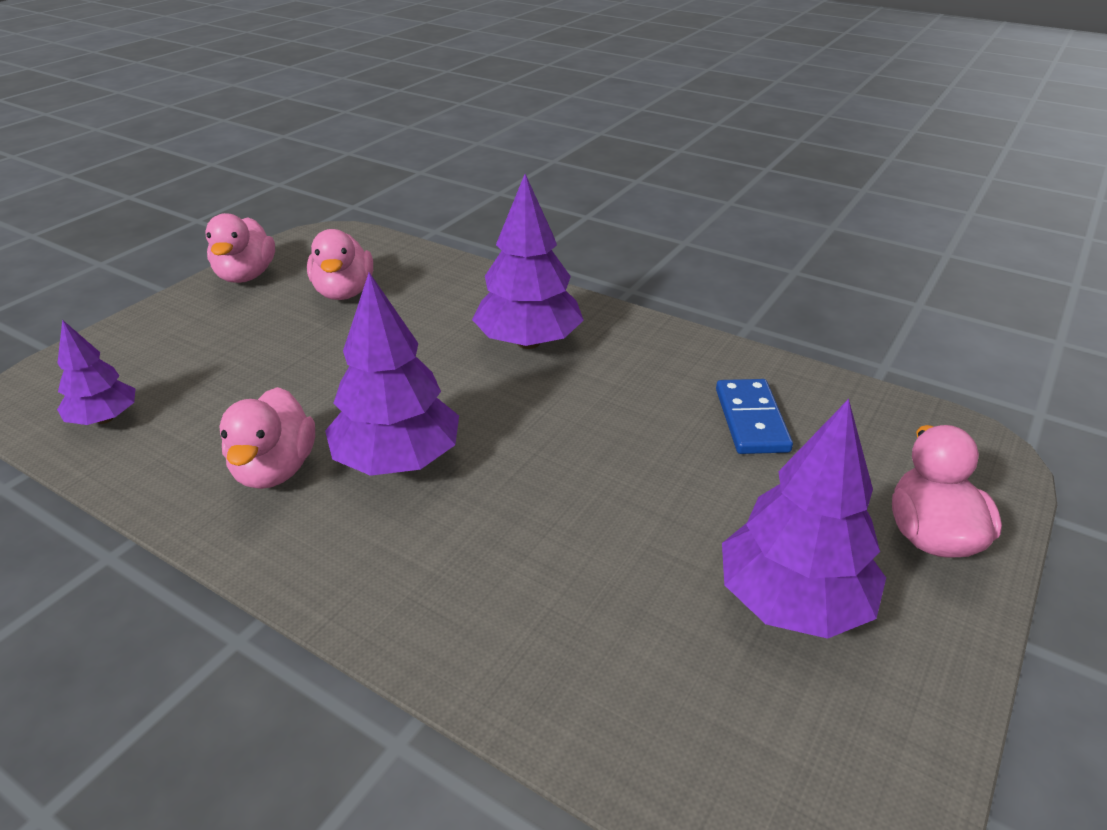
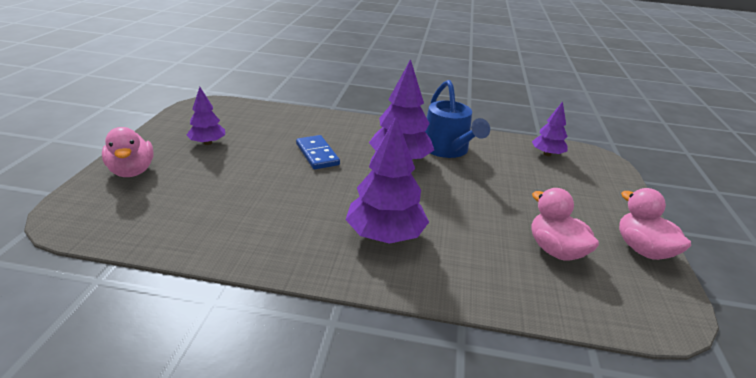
camera: 155 degrees right, 5 degrees down
pink duck [219,387,315,489] -> blue watering can [425,80,490,158]
blue domino [716,379,793,454] -> blue domino moved to [296,135,340,169]
purple tree [722,399,886,639] -> purple tree [186,87,225,145], size x0.58

